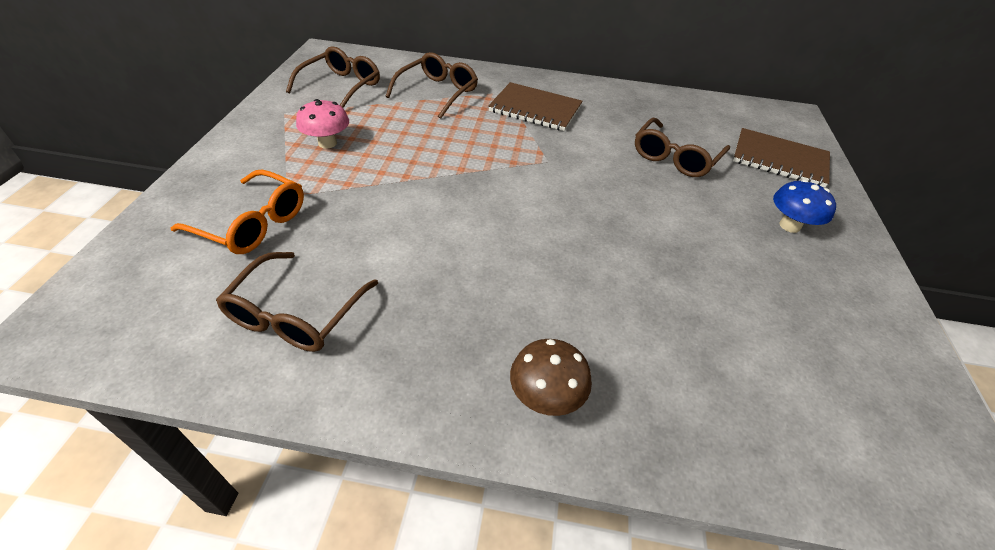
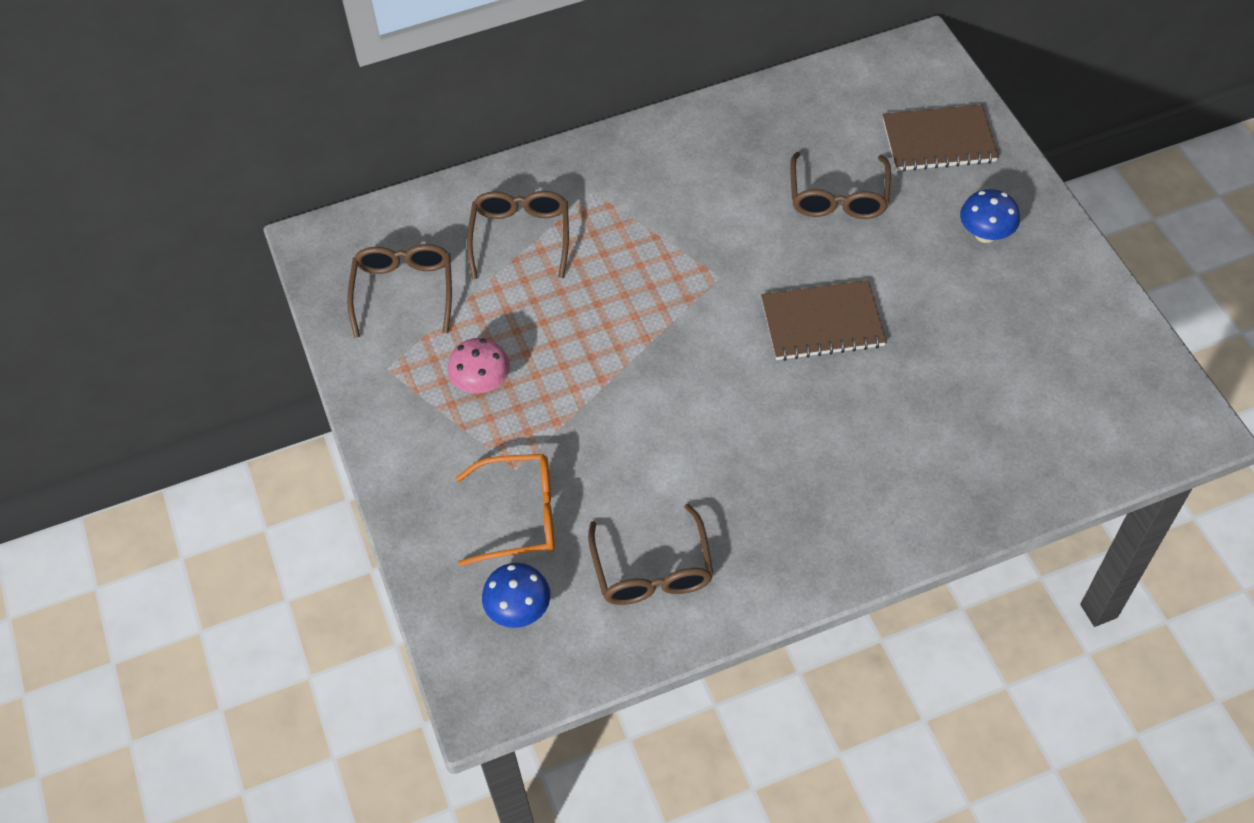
camera: 25 degrees left, 10 degrees up
brown notebook [488,82,583,131] -> brown notebook moved to [761,280,887,361]
brown mushroom [510,339,592,416] -> none
none -> blue mushroom [482,563,550,628]

